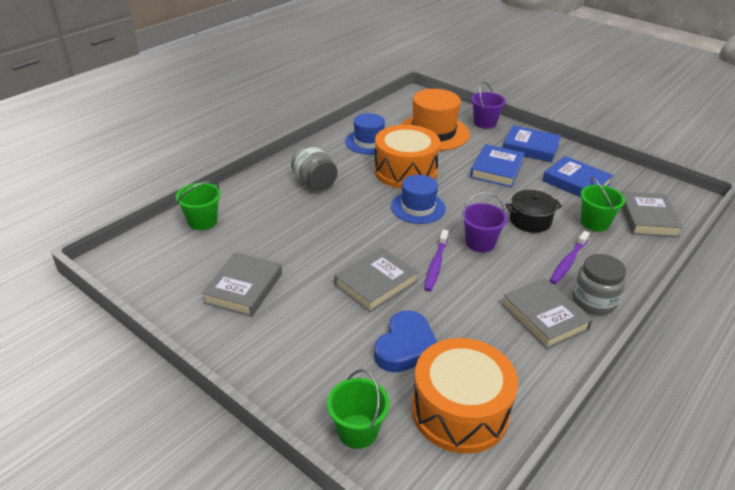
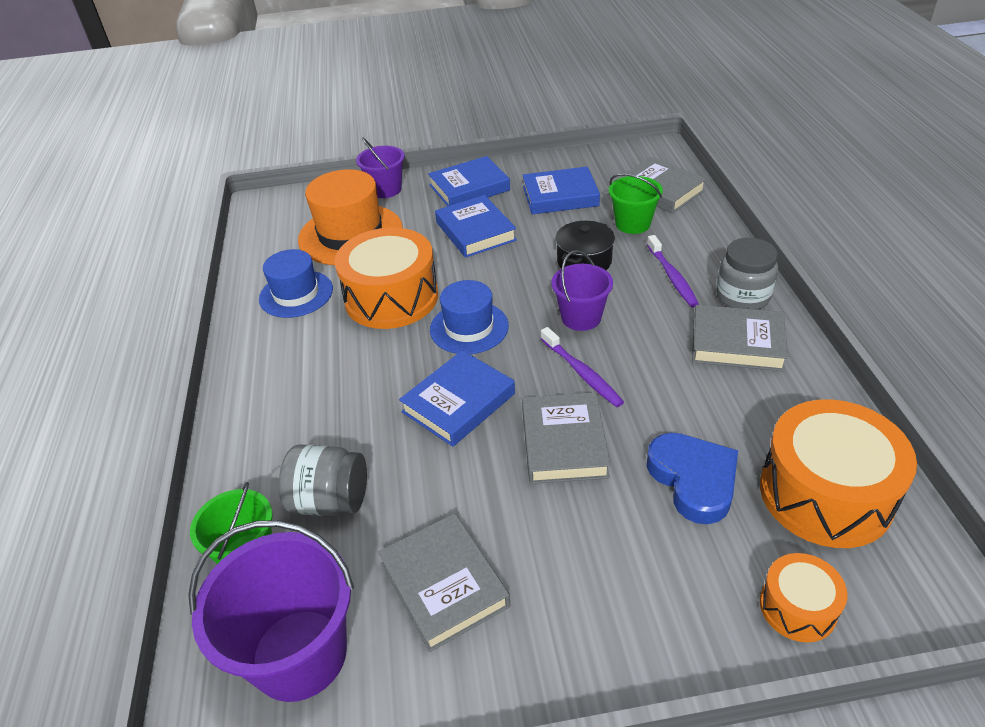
camera: 45 degrees left, 5 degrees up
grey jar [291,145,337,191] -> grey jar moved to [279,444,367,516]
green bucket [327,369,390,449] -> orange drum [760,553,848,643]
none -> purple bucket [188,520,354,702]
none -> blue book [399,350,515,447]

